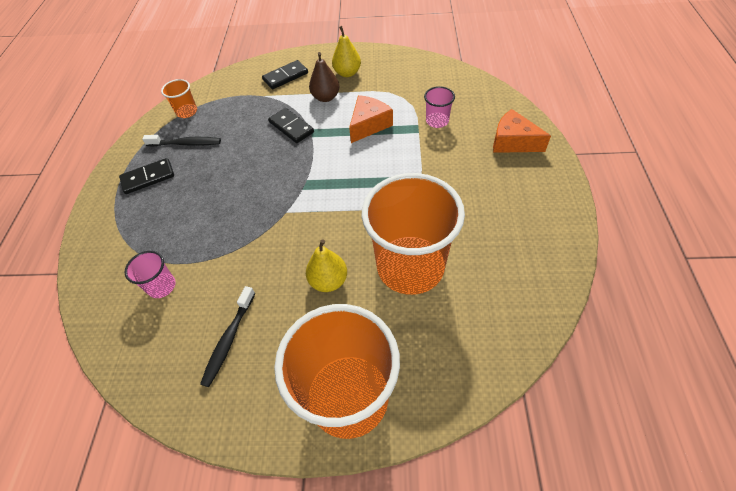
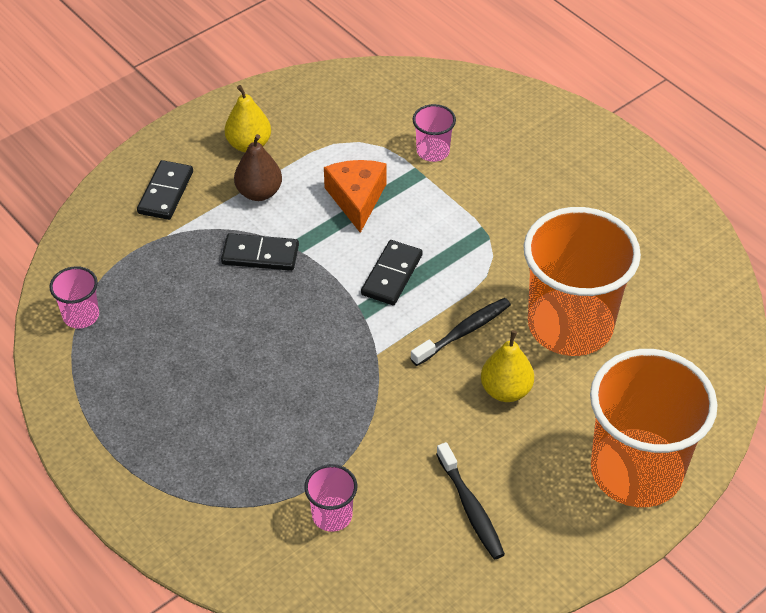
camera: 45 degrees left, 5 degrees down
black domino [119,158,174,194] -> black domino moved to [361,240,423,305]
black toothbrush [142,135,221,147] -> black toothbrush moved to [410,298,511,366]
orange cup [161,79,197,118] -> pink cup [50,266,99,329]
orange cheese [493,109,551,153] -> none

